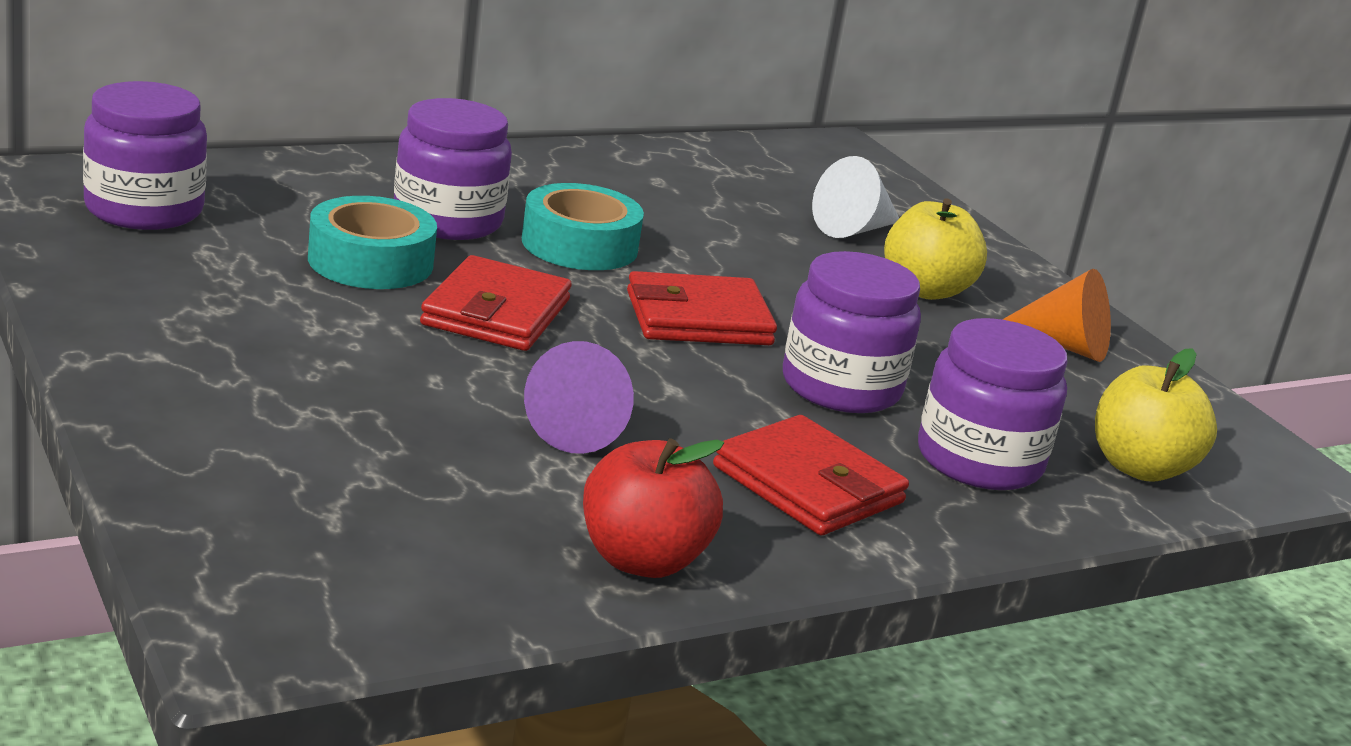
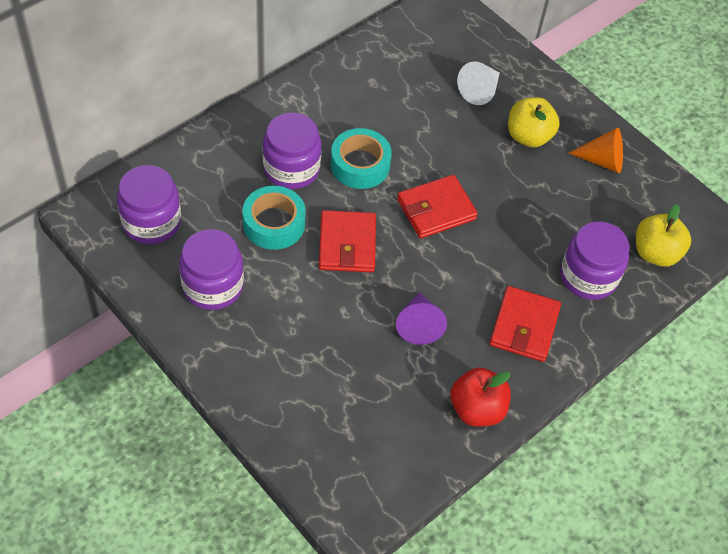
camera: 15 degrees left, 30 degrees up
red wallet [713,415,909,535] -> red wallet turned 75 degrees clockwise [490,286,561,362]
purple jar [783,251,921,413] -> purple jar moved to [179,229,244,310]

